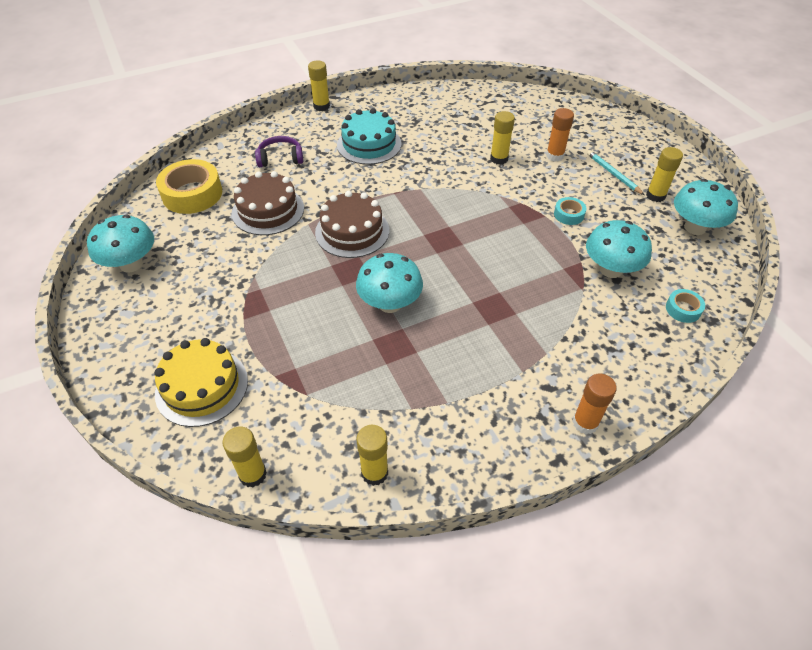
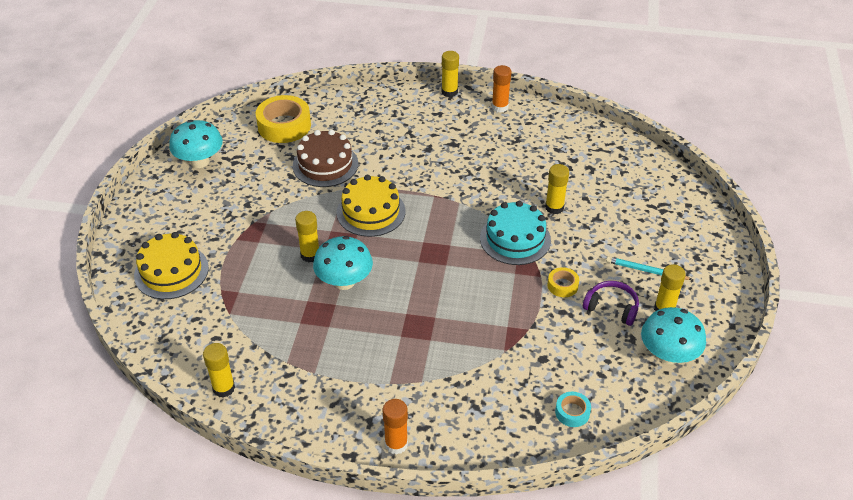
camera: 35 degrees right, 5 degrees down
yellow glue stick [222,426,267,487] -> yellow glue stick moved to [295,211,319,262]
purple headphones [255,136,303,167] -> purple headphones moved to [583,281,639,326]
brown cake [315,191,389,258] -> yellow cake [337,175,405,237]
turquoise cake [337,108,402,165] -> turquoise cake moved to [480,201,551,265]
orange glue stick [546,108,574,161] -> orange glue stick moved to [492,65,511,113]
turquoise tape [554,197,586,225] -> yellow tape [547,267,579,297]
turquoise mushroom [586,220,652,278] -> none
turquoise pencil [587,150,644,195] -> turquoise pencil turned 75 degrees counterclockwise [606,256,693,280]

